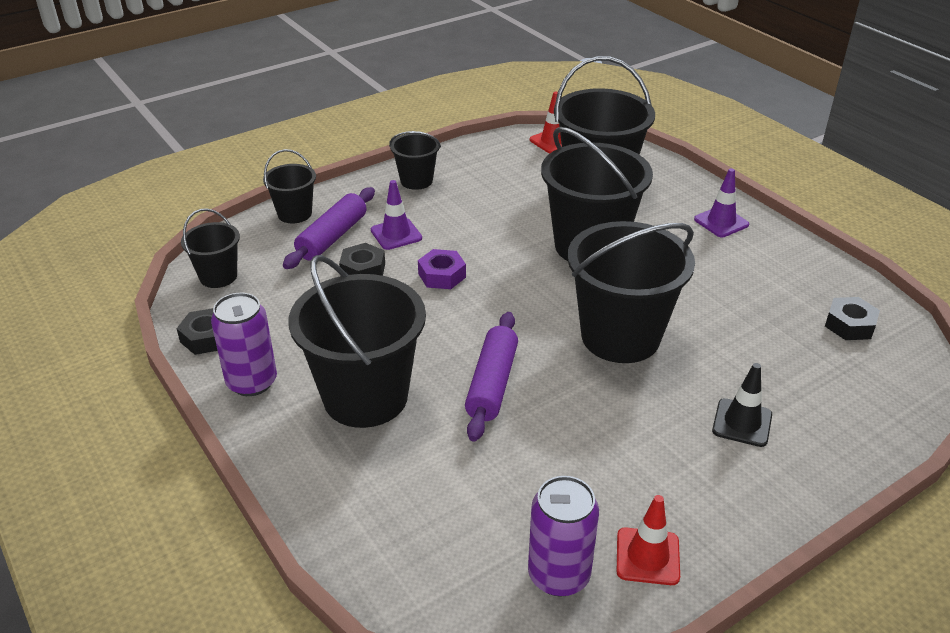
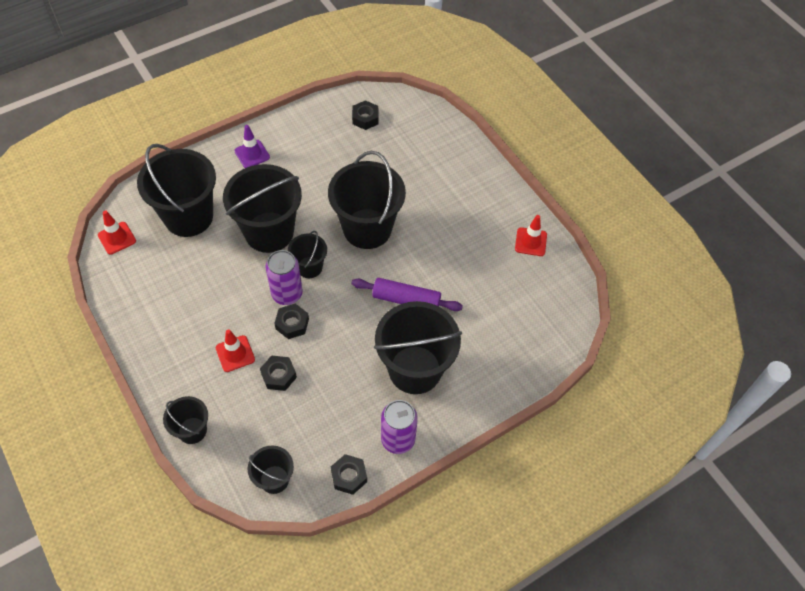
camera: 90 degrees left, 20 degrees up
purple rolling pin [283,187,375,269] -> none
purple traffic cone [371,180,422,250] -> red traffic cone [216,329,255,372]
black bucket [389,131,441,190] -> black bucket moved to [288,231,327,278]
purple nut [418,249,466,289] -> black nut [274,304,309,339]
purple can [528,476,599,596] -> purple can moved to [266,250,303,305]
black traffic cone [712,363,772,447] -> none

